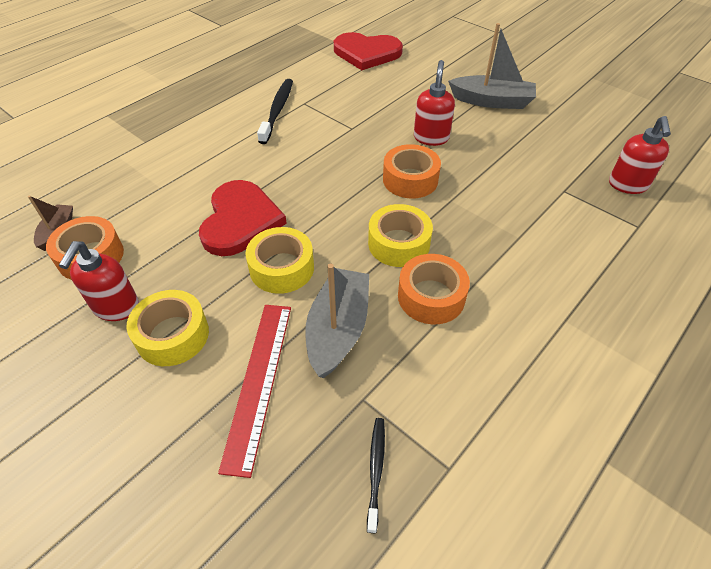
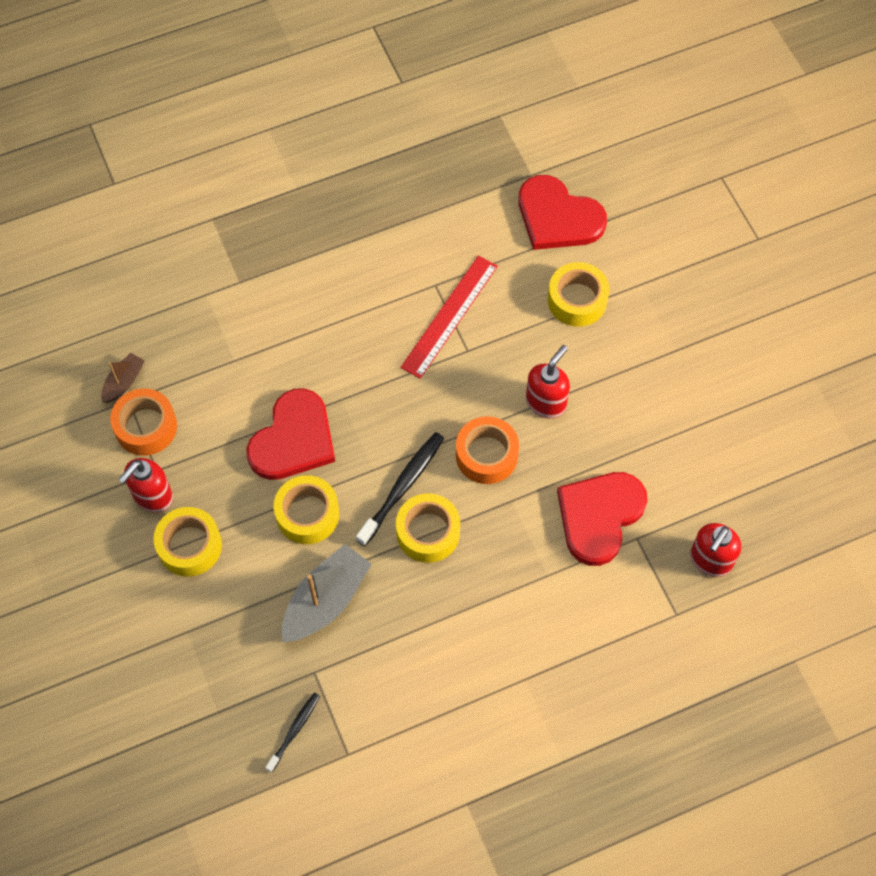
camera: 25 degrees right, 15 degrees up
red ruler [218,305,291,478] -> red ruler moved to [400,256,498,379]
black toothbrush [257,79,293,144] -> black toothbrush moved to [356,432,444,546]
orange tape [398,254,470,324] -> none
grey boat [448,23,536,109] -> none
none -> yellow tape [548,262,610,327]
none -> red heart [557,472,647,566]

